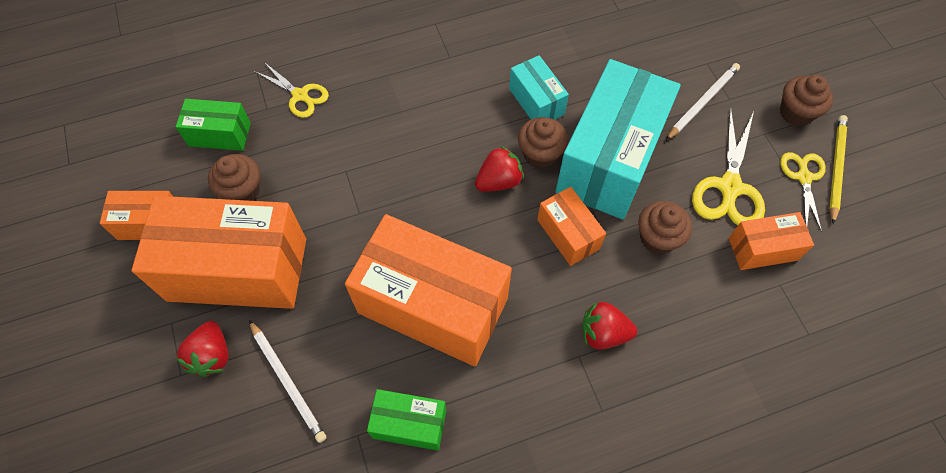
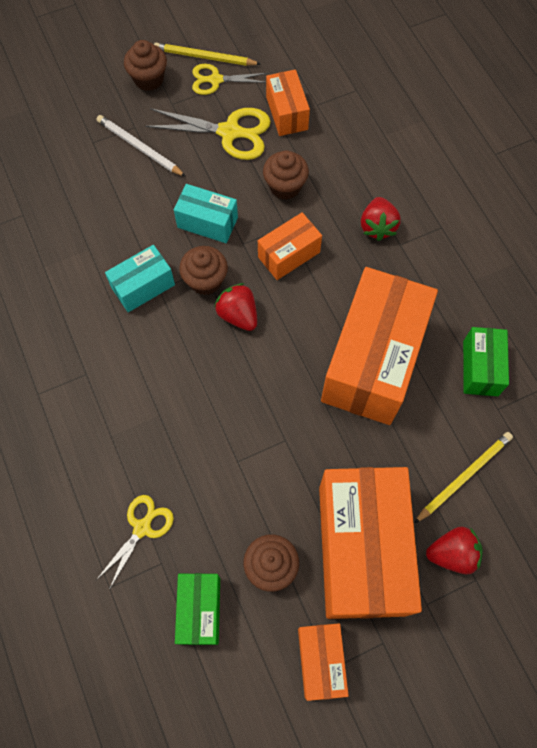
camera: 95 degrees left, 5 degrees up
white pencil [249,320,327,443] -> yellow pencil [414,432,513,523]
turquoise box [555,59,681,220] -> turquoise box [174,184,238,243], size x0.48

